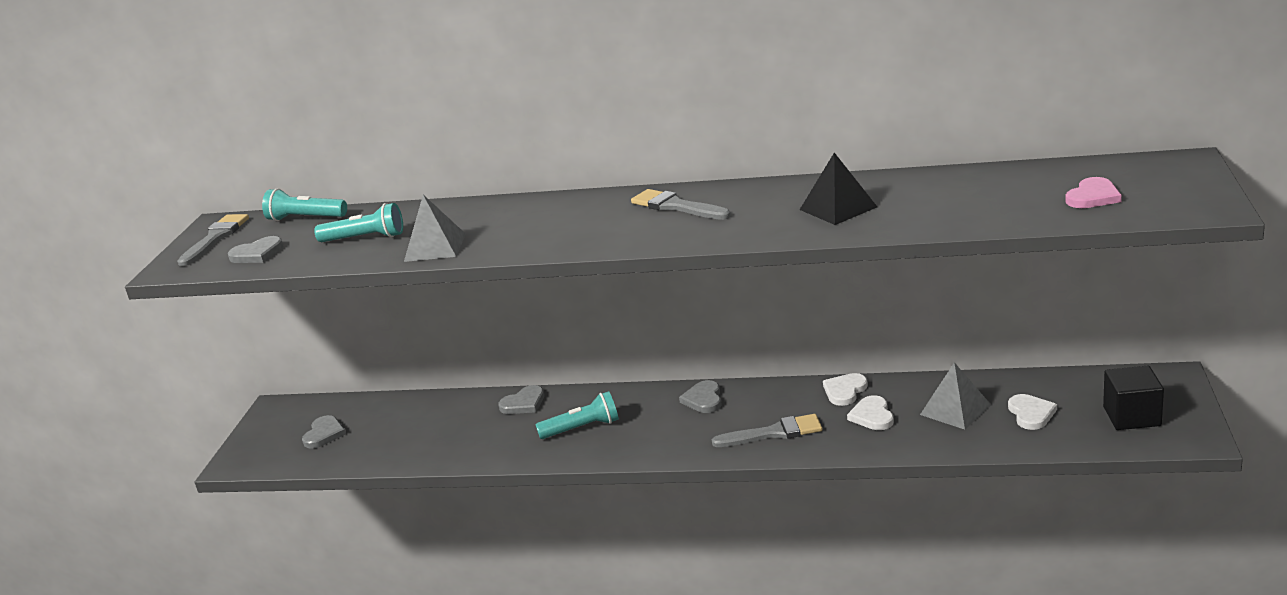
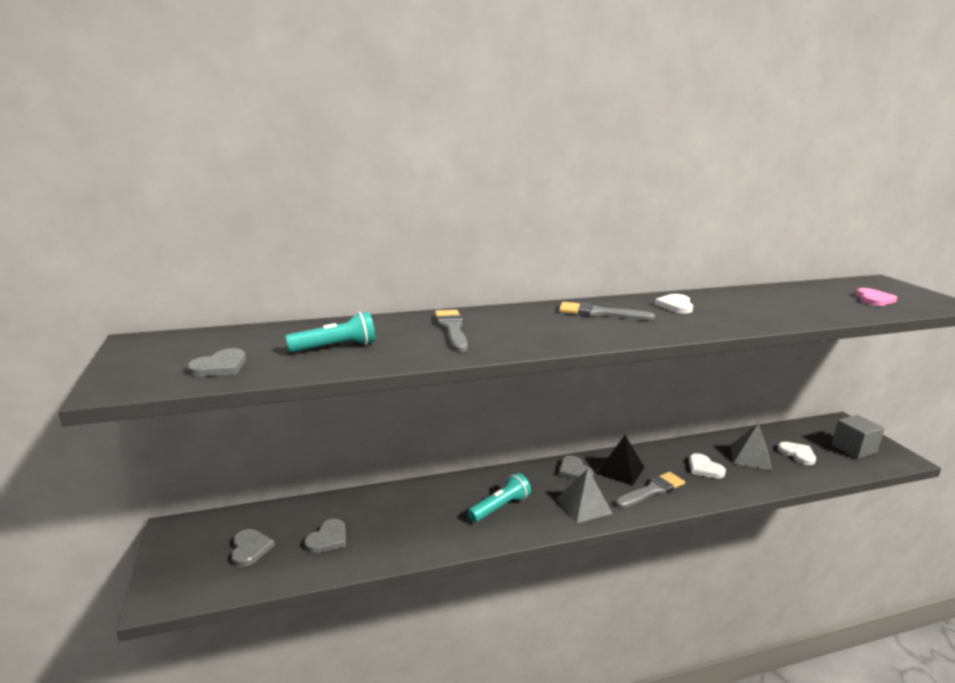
camera: 30 degrees left, 5 degrees down
grey brush [177,214,249,266] -> grey brush moved to [435,310,468,352]
turquoise flashlight [262,188,347,221] -> none
grey pyramid [404,195,466,262] -> grey pyramid moved to [556,468,613,523]
grey heart [498,385,544,414] -> grey heart moved to [304,519,346,553]
black pyramid [800,153,877,225] -> black pyramid moved to [596,435,645,486]
white heart [823,373,868,406] -> white heart moved to [654,294,693,313]
black cube [1103,366,1164,430] -> grey cube [832,415,884,459]

